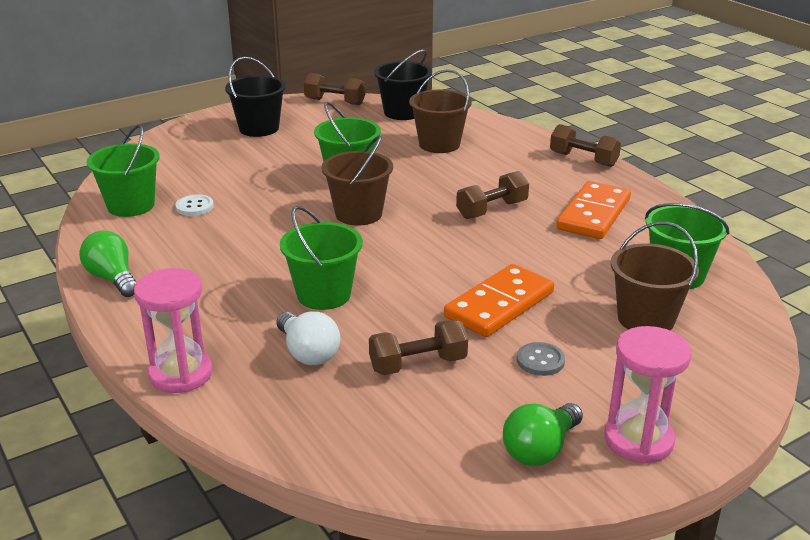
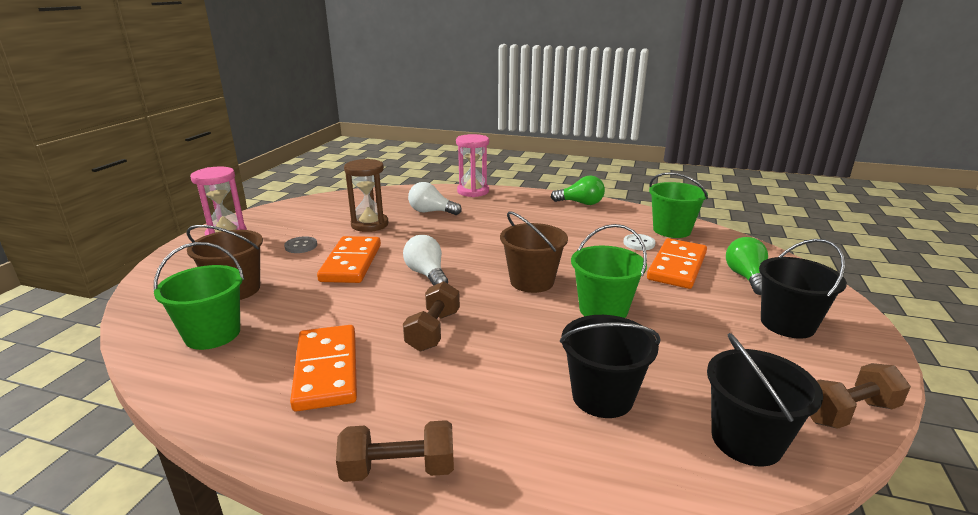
camera: 140 degrees right, 5 degrees down
green bucket [280,206,363,310] -> none
brown dumbbell [369,320,468,375] -> brown hourglass [344,159,388,232]
brown bucket [409,69,472,153] -> black bucket [560,315,661,418]
green light bulb [503,403,583,466] -> green light bulb moved to [726,237,768,295]
none -> white light bulb [403,235,448,286]
none -> orange domino [647,238,707,289]

